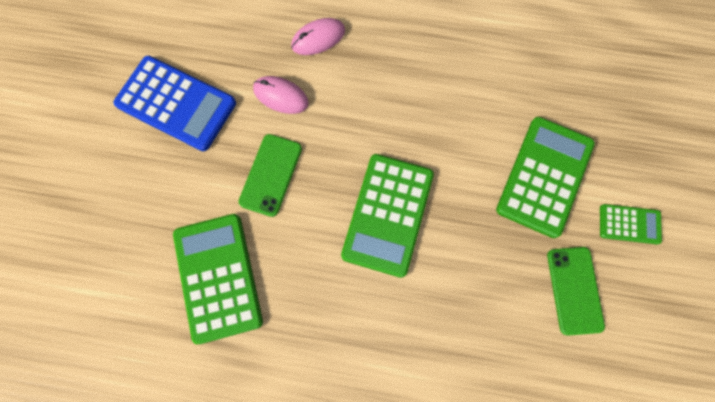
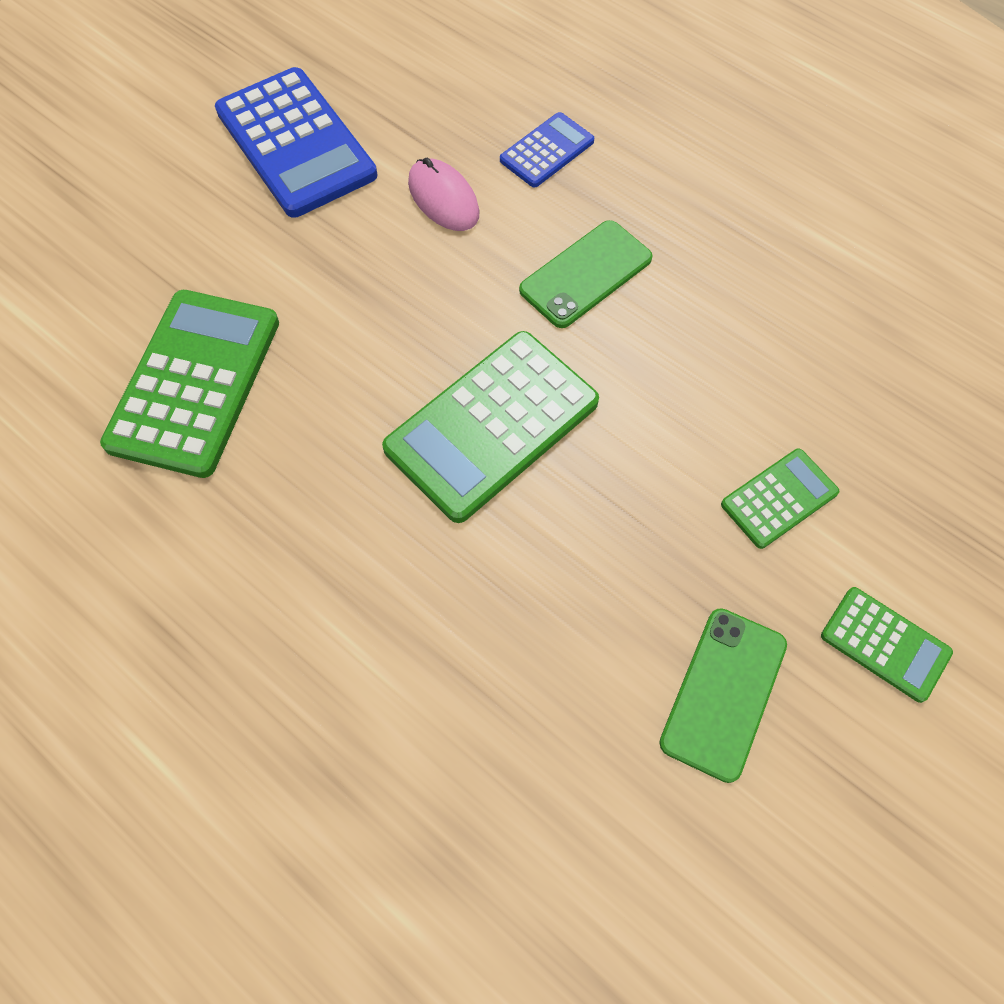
camera: 30 degrees right, 10 degrees down
green phone [238,134,302,217] -> green phone moved to [519,220,653,328]
pink mouse [291,18,345,55] -> blue calculator [500,112,594,188]
green calculator [496,117,595,238] -> green calculator [721,448,839,549], size x0.52

